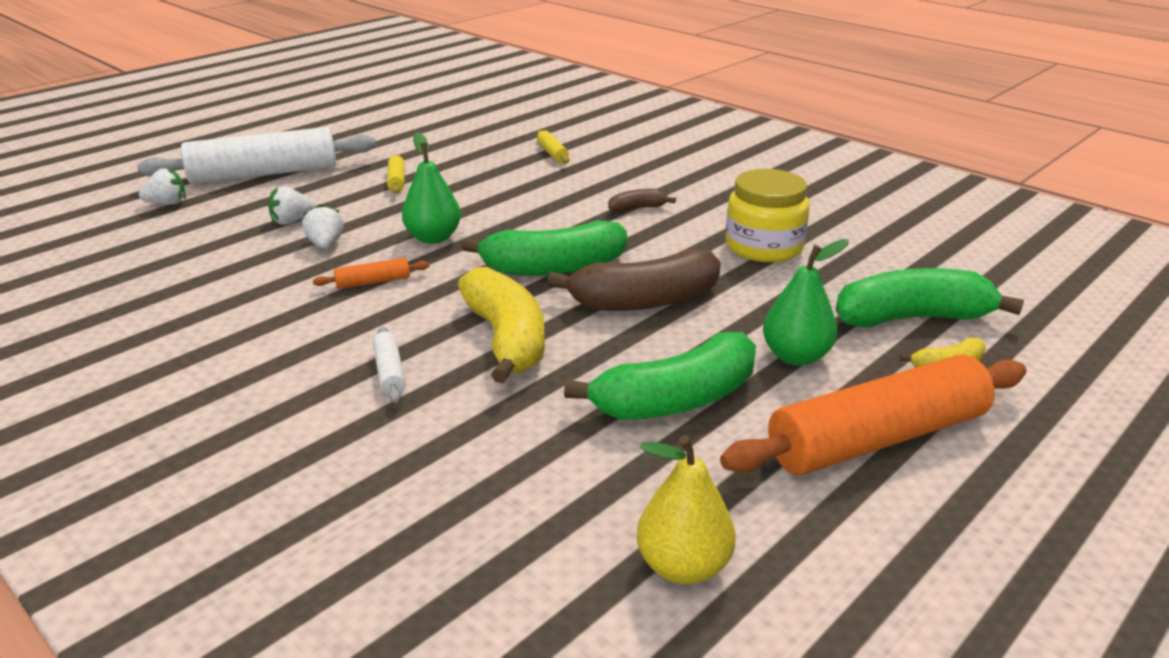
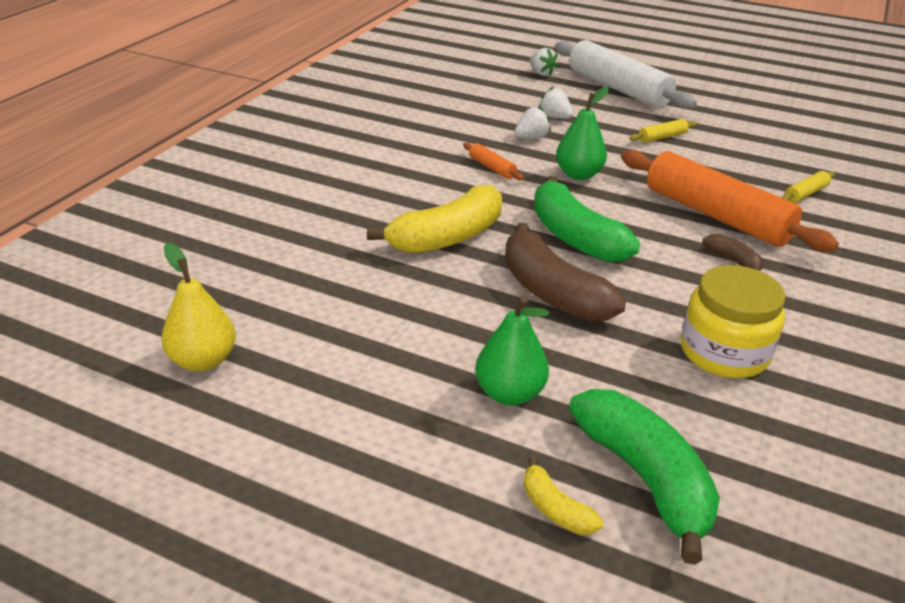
camera: 70 degrees right, 5 degrees up
white rolling pin [373,327,405,403] -> none
green banana [564,332,756,420] -> none
orange rolling pin [720,355,1027,475] -> orange rolling pin moved to [621,150,839,252]

